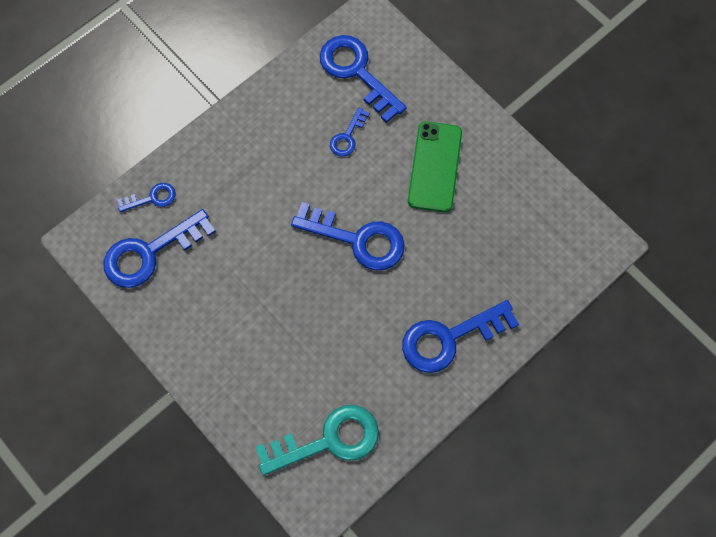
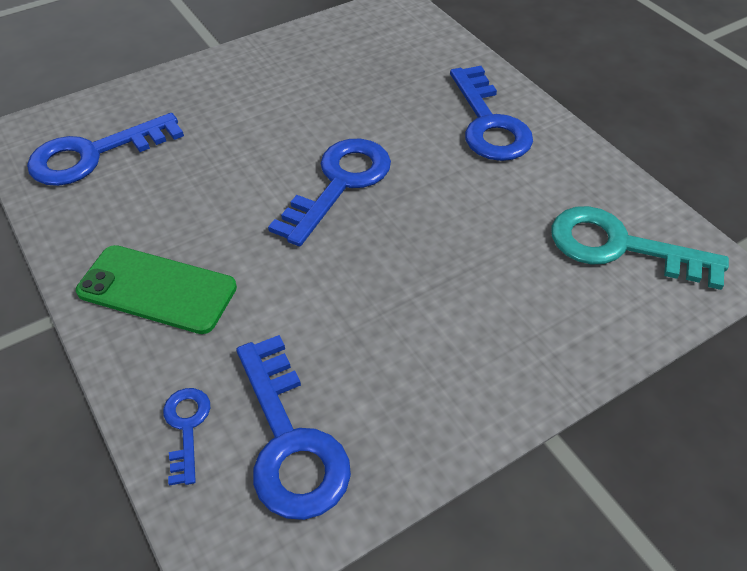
camera: 80 degrees left, 20 degrees down
turquoise key [255,405,379,475] -> turquoise key turned 60 degrees counterclockwise [551,206,729,290]
blue key [330,107,370,156] -> none
green phone [408,121,462,212] -> green phone moved to [76,245,237,334]

